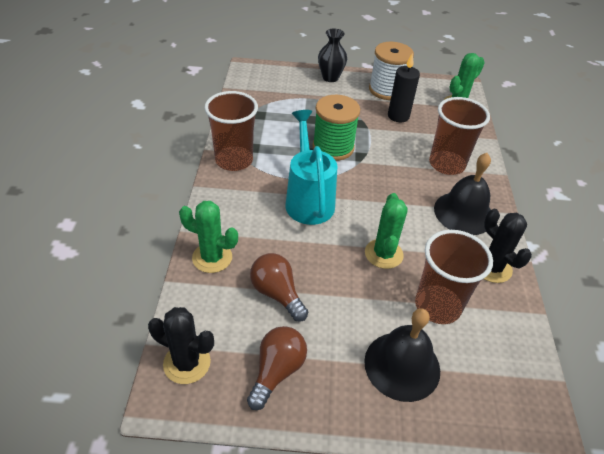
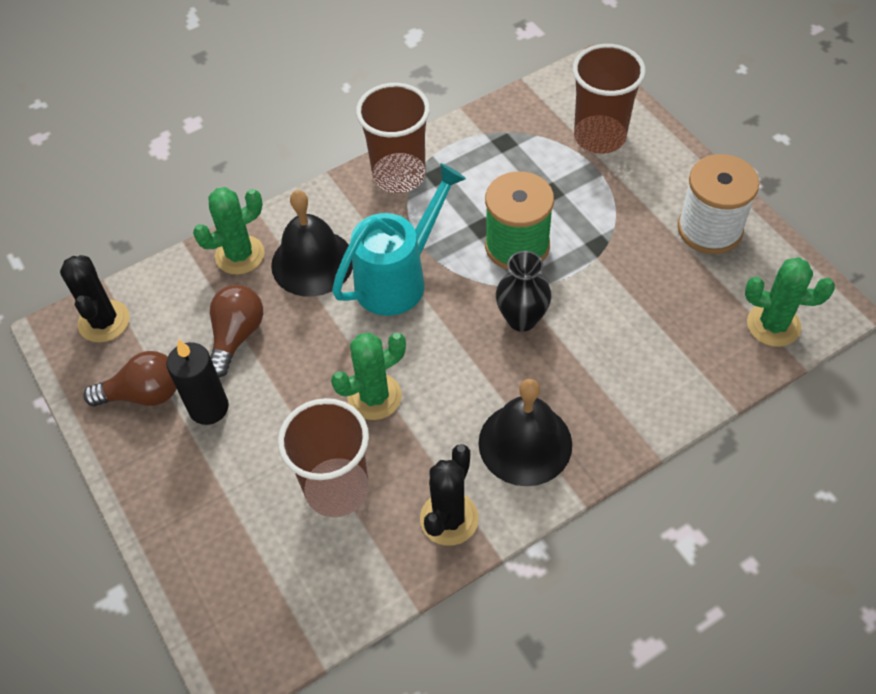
camera: 60 degrees right, 10 degrees up
green cactus [179,201,238,273] -> green cactus turned 75 degrees clockwise [193,187,265,275]
black vase [318,29,347,82] -> black vase moved to [496,251,551,332]
black bell [364,308,440,402] -> black bell moved to [271,190,353,297]
black candle [388,53,420,122] -> black candle moved to [166,339,229,425]
brown cup [429,97,490,175] -> brown cup moved to [573,44,646,154]

